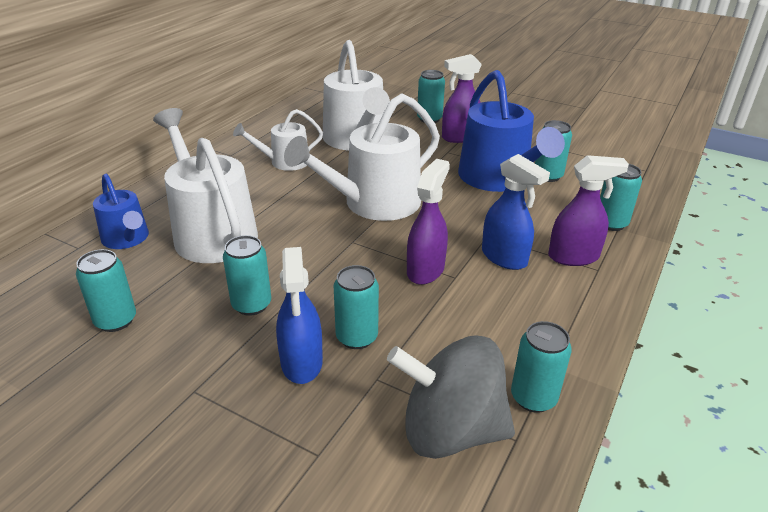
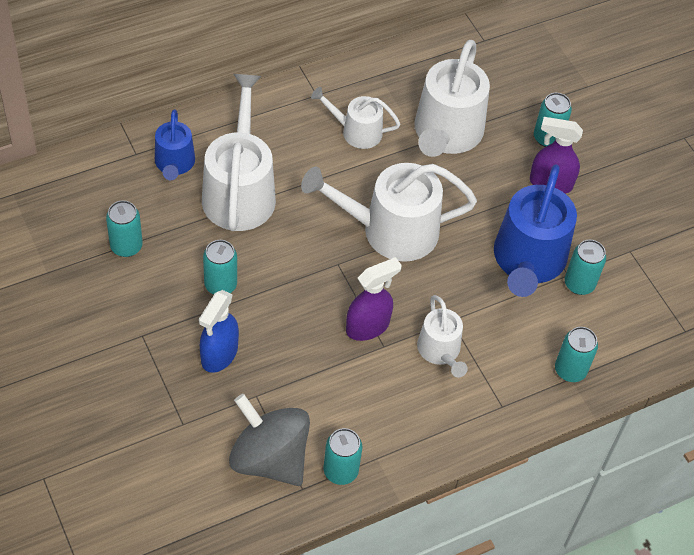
camera: 30 degrees right, 20 degrees up
turquoise can [334,265,379,349] -> none
blue spray bottle [482,154,550,270] -> white watering can [417,295,468,378]
purple spray bottle [548,155,629,266] -> none

